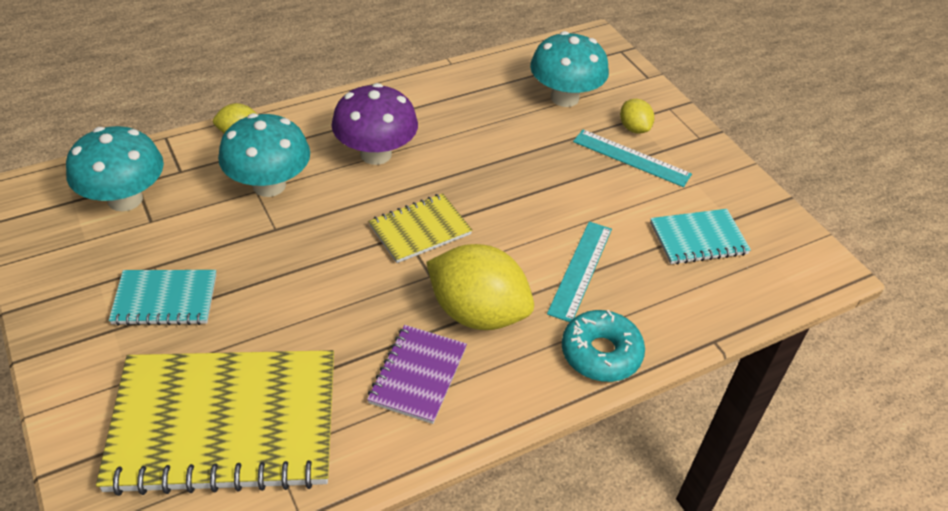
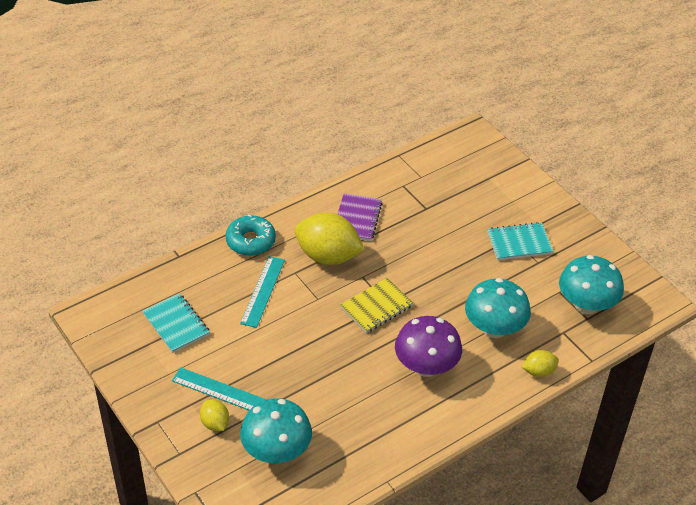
camera: 175 degrees right, 0 degrees up
yellow notebook [96,350,334,496] -> none
turquoise notebook [650,209,751,265] -> turquoise notebook turned 75 degrees clockwise [142,293,210,353]

